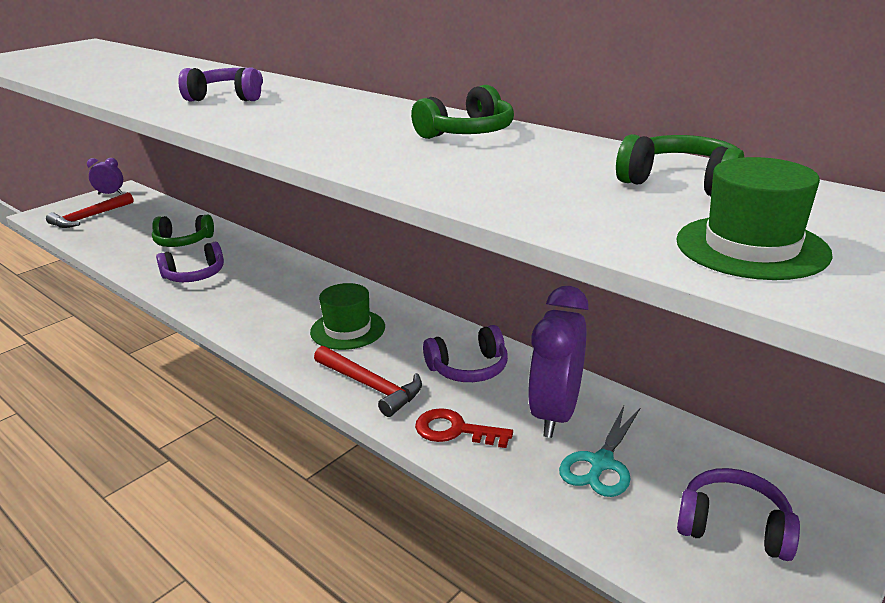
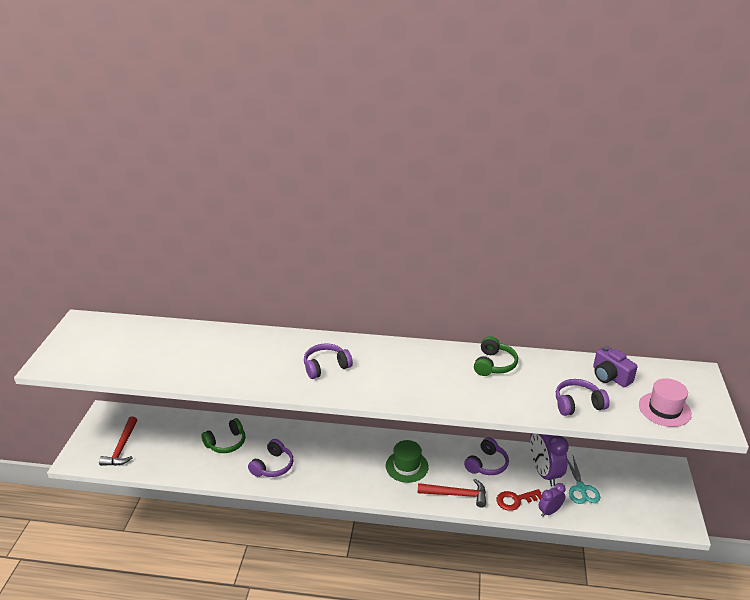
camera: 35 degrees left, 5 degrees up
purple clock [87,158,123,195] -> purple clock moved to [539,483,566,517]
green headphones [616,134,744,196] -> purple camera [593,346,638,387]
green hat [676,157,833,280] -> pink hat [639,378,692,427]
purple headphones [677,468,800,561] -> purple headphones moved to [556,379,610,416]

